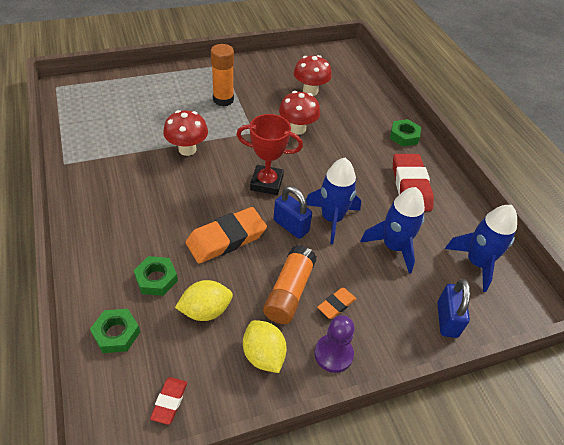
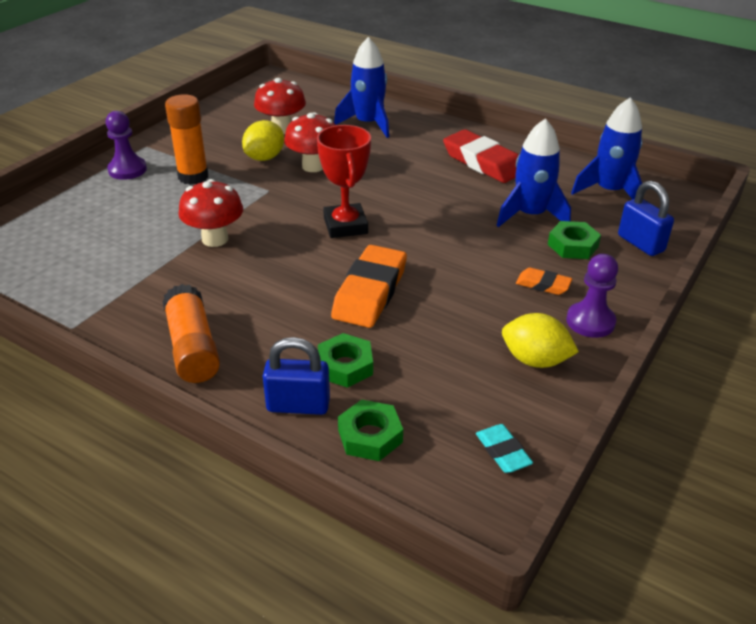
camera: 35 degrees left, 10 degrees down
red eraser [150,377,187,425] -> turquoise eraser [476,424,533,473]
yellow lemon [175,280,233,321] -> yellow lemon moved to [242,120,284,161]
red trophy [237,114,303,195] -> red trophy turned 75 degrees counterclockwise [317,125,371,238]
orange glue stick [263,245,316,324] -> orange glue stick moved to [162,284,220,383]
blue padlock [273,186,312,239] -> blue padlock moved to [263,337,330,415]
blue rocket [306,158,361,244] -> blue rocket moved to [334,37,389,138]
orange eraser [317,288,356,319] -> orange eraser turned 75 degrees counterclockwise [516,267,572,295]
green nut [390,119,421,147] -> green nut moved to [548,221,601,259]
none -> purple pawn [106,111,147,180]

